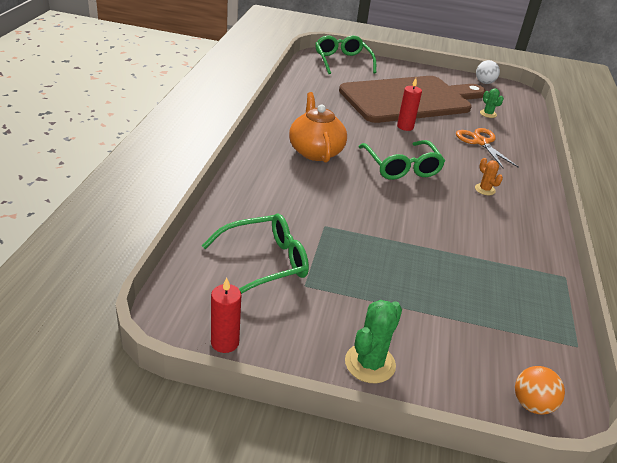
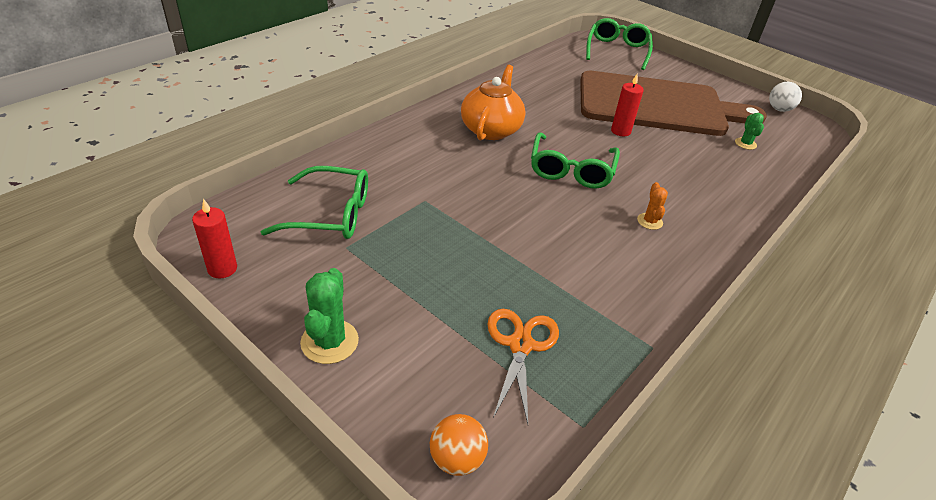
camera: 30 degrees right, 5 degrees up
green cactus [345,300,402,383] -> green cactus turned 60 degrees counterclockwise [300,268,359,364]
orange scissors [456,128,519,169] -> orange scissors moved to [487,309,559,424]

